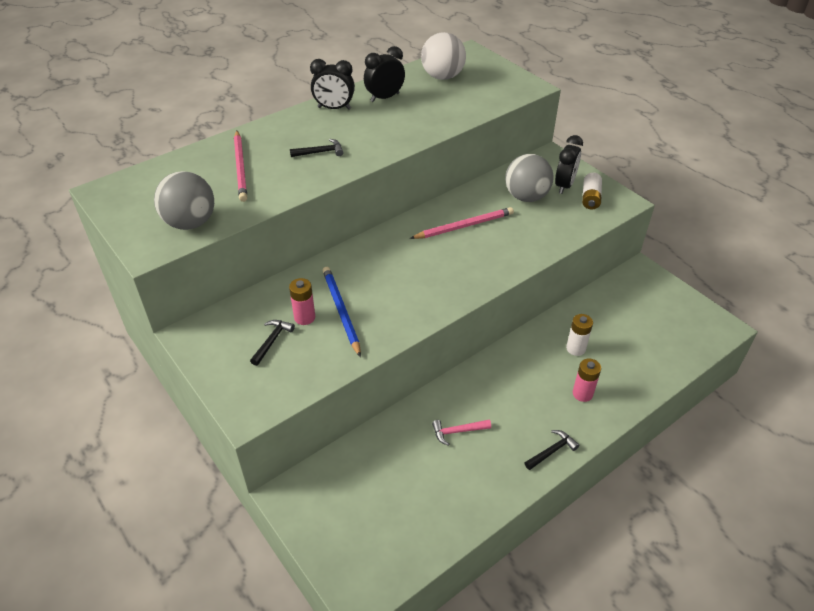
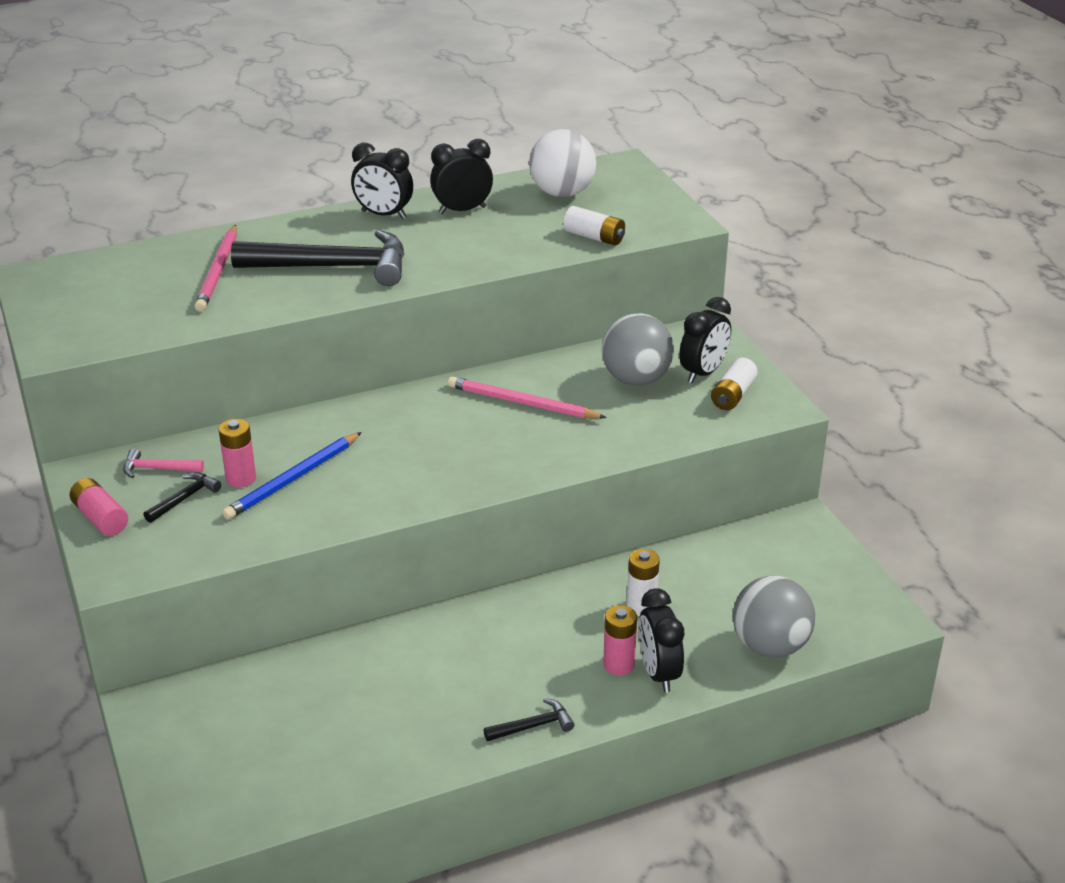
camera: 15 degrees right, 10 degrees down
grey ball [154,171,214,230] -> grey ball moved to [733,576,815,658]
black hammer [290,139,343,157] -> black hammer [231,230,404,286], size x2.33
blue pencil [322,267,361,357] -> blue pencil turned 135 degrees counterclockwise [222,432,362,520]
pink pencil [410,207,514,239] -> pink pencil turned 150 degrees counterclockwise [448,376,607,419]
pink hammer [432,420,491,446] -> pink hammer moved to [123,448,204,478]
none -> pink battery [70,478,128,536]
none -> white battery [563,206,625,246]
none -> black clock [638,588,684,692]

